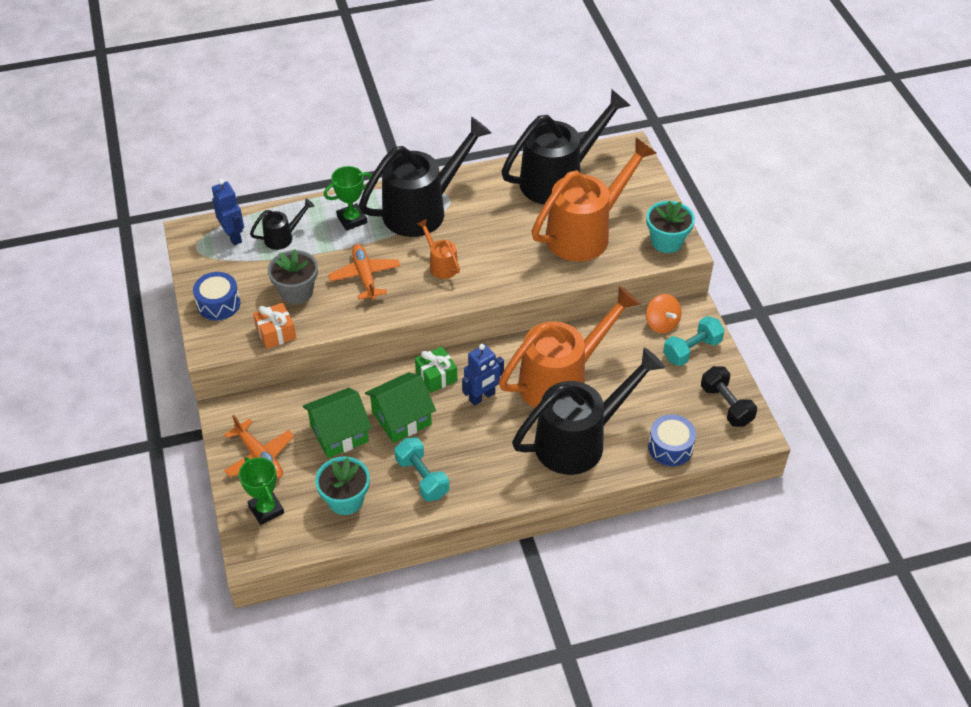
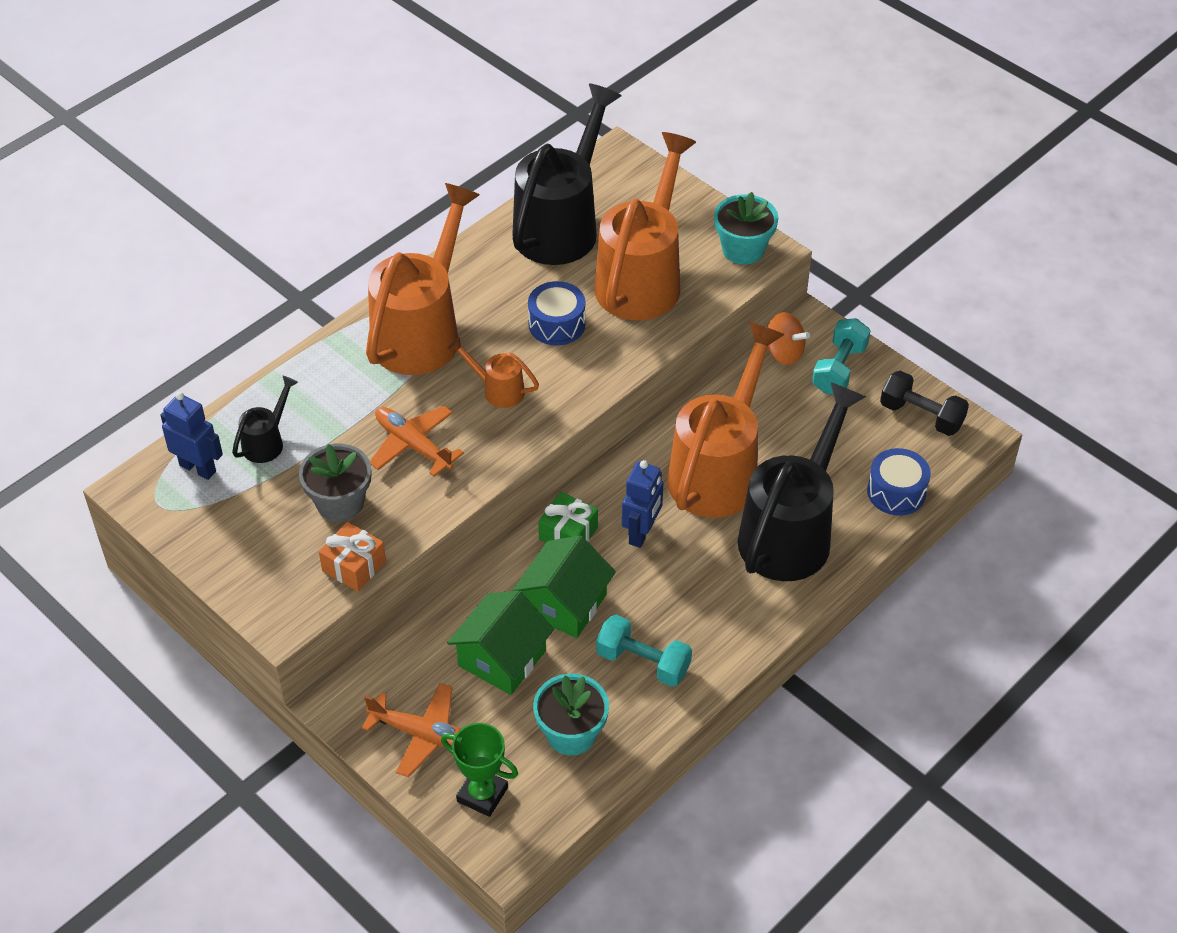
camera: 30 degrees left, 0 degrees up
blue drum [193,272,240,320] -> blue drum moved to [528,281,585,346]
green trophy [324,166,372,231] -> none
black watering can [359,117,492,237] -> orange watering can [366,183,480,375]

